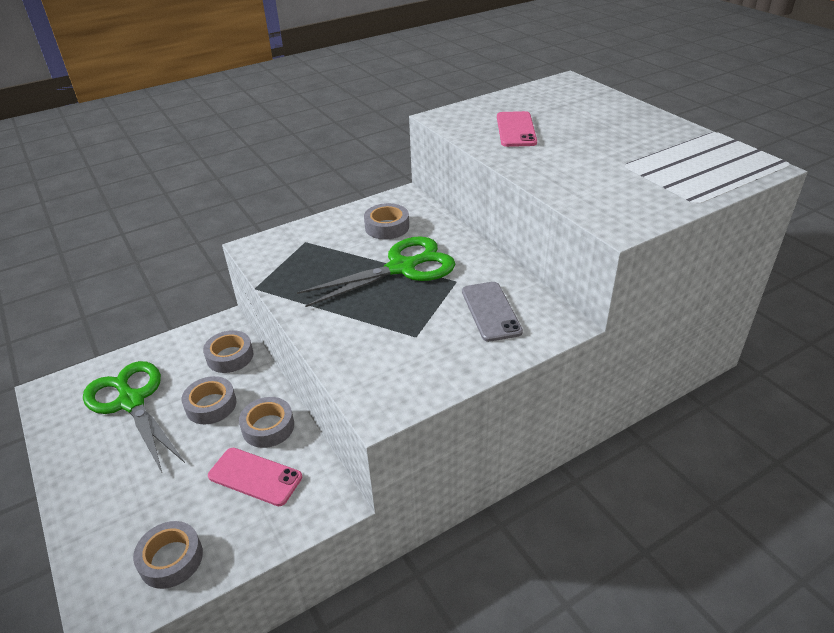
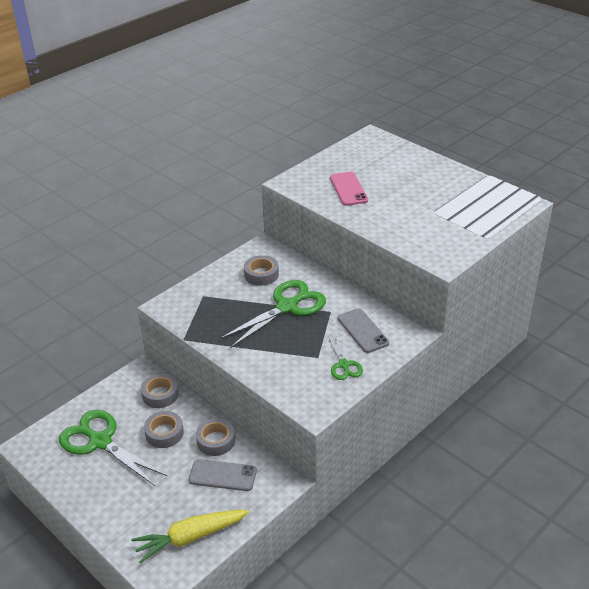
camera: 15 degrees left, 0 degrees up
grey tape [133,521,203,589] -> yellow carrot [131,510,249,564]
pink phone [208,448,302,506] -> grey phone [189,459,257,491]
none -> green scissors [328,335,363,380]

